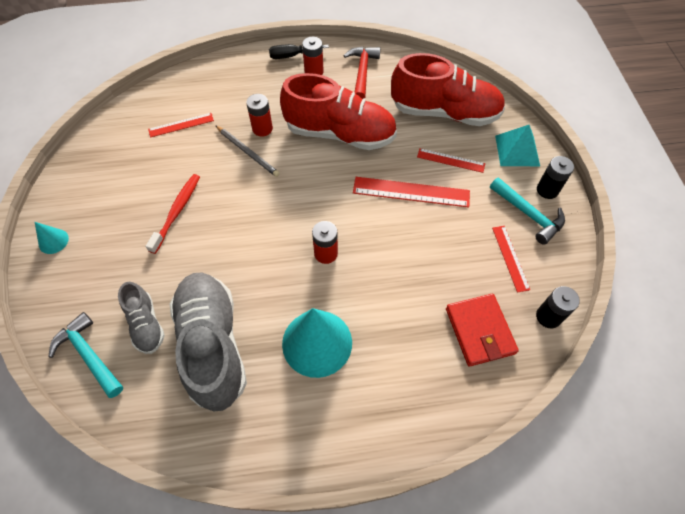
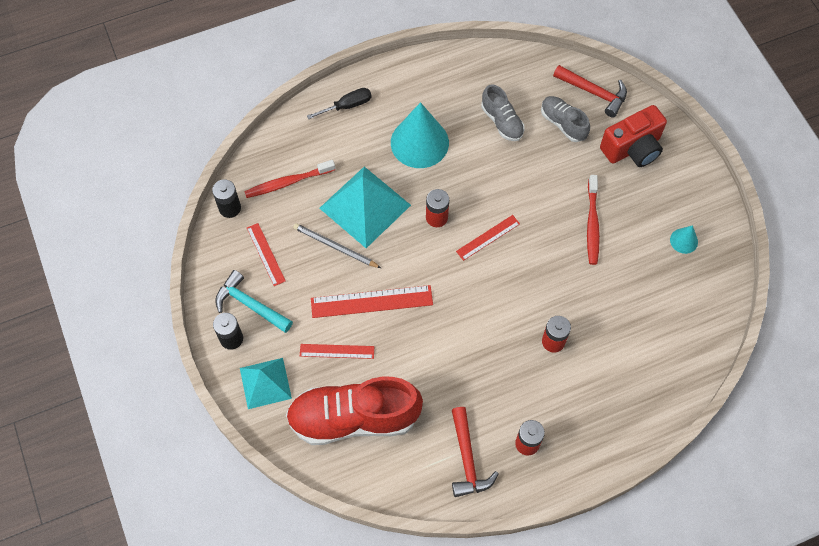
camera: 165 degrees right, 5 degrees up
turquoise cone [35,222,69,254] -> turquoise cone moved to [670,225,698,254]
turquoise hammer [48,312,123,398] -> red hammer [553,65,627,117]
red ruler [148,113,214,138] -> red ruler moved to [456,215,520,261]
grey shoe [170,272,247,411] -> grey shoe [481,84,524,141], size x0.51
grey pencil [215,125,280,177] -> grey pencil moved to [293,223,381,268]
black screwdriver [269,44,329,59] -> black screwdriver moved to [307,88,372,119]
red shoe [280,73,397,150] -> none
red wallet [446,294,519,366] -> red toothbrush [244,160,335,198]
none -> turquoise pyramid [319,167,411,248]
none -> red camera [600,105,667,167]

